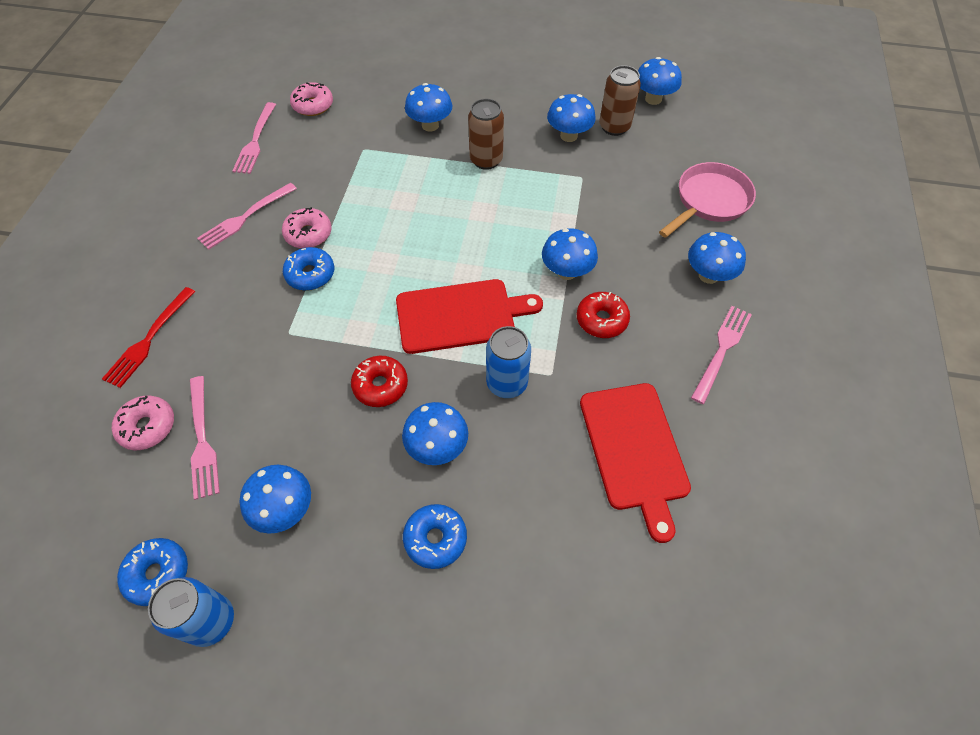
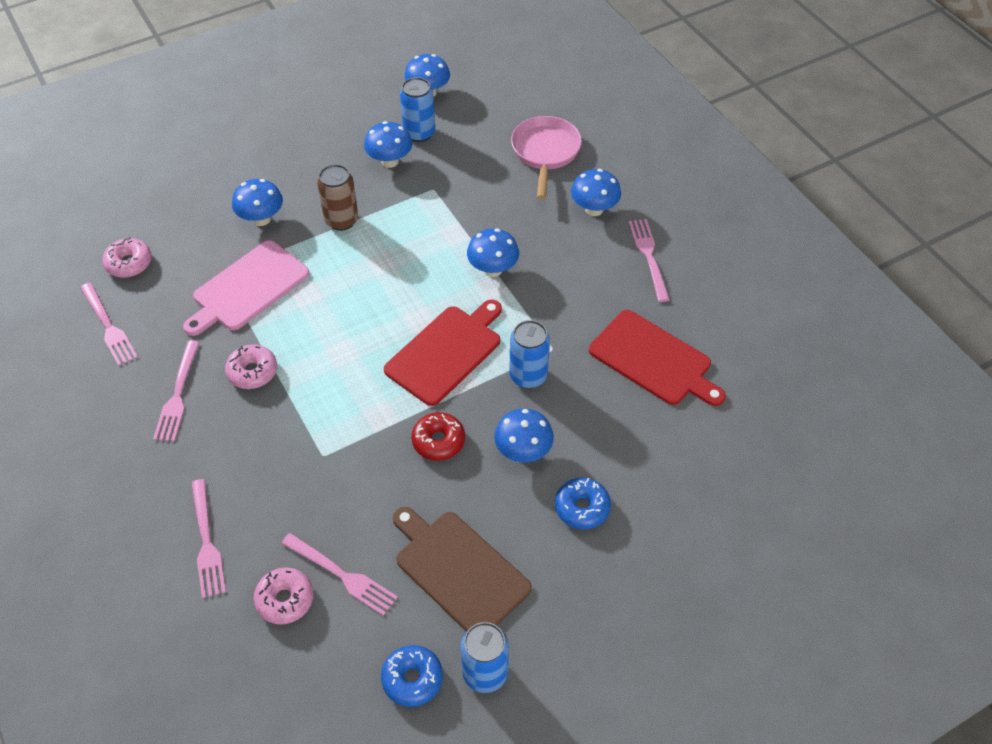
camera: 40 degrees left, 5 degrees down
red fork [102,287,195,388] -> pink fork [191,479,226,598]
blue mushroom [240,465,311,534] -> brown cutting board [393,507,532,632]
blue donut [283,247,334,291] -> none
red donut [577,292,630,338] -> none
brown can [599,65,641,136] -> blue can [400,77,435,142]
none -> pink cutting board [183,240,310,336]

